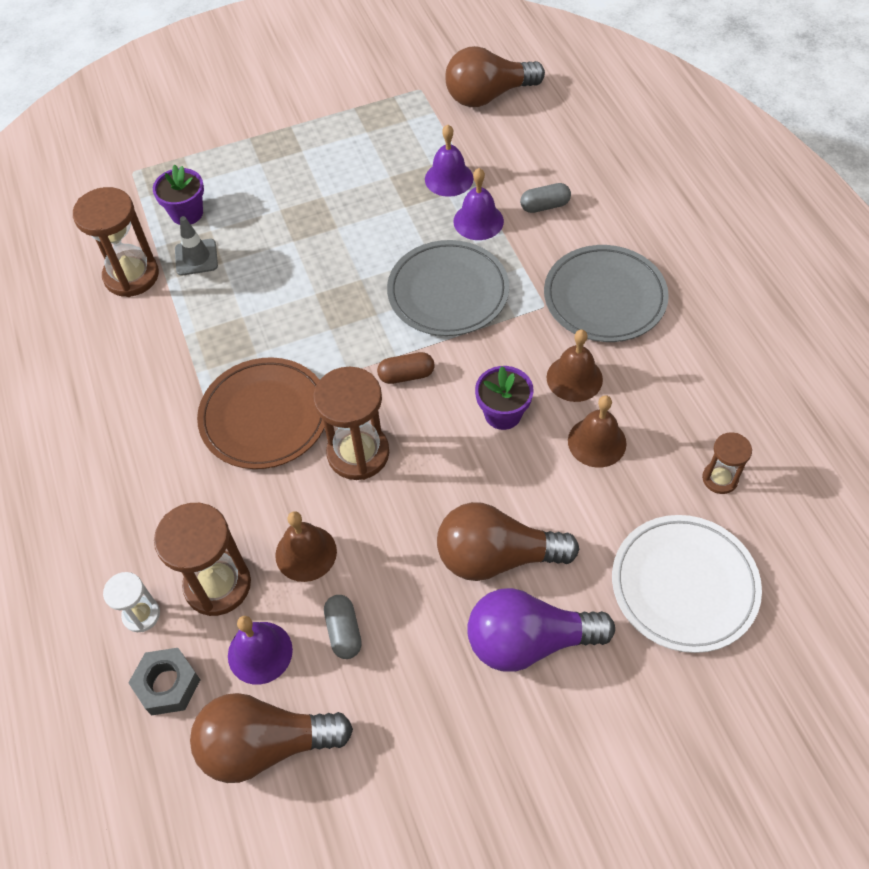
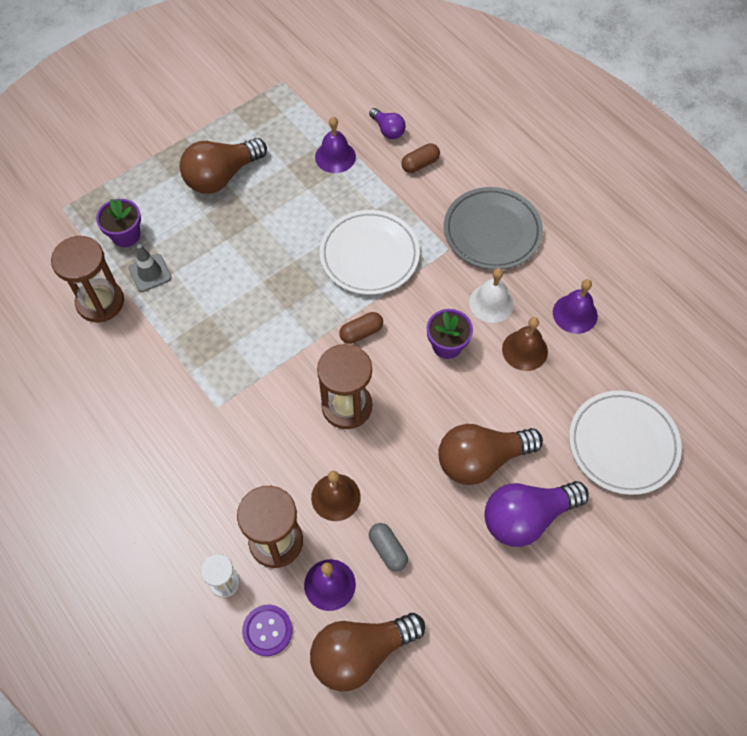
camera: 20 degrees left, 5 degrees up
grey nut [128,648,200,715] -> purple button [242,605,292,656]
brown plate [197,357,324,469] -> none
grey plate [387,240,509,336] -> white plate [319,210,420,295]
brown light bulb [445,46,545,107] -> brown light bulb moved to [180,138,267,194]
purple bell [453,168,504,240] -> purple bell moved to [553,279,598,334]
grey capsule [520,183,571,213] -> brown capsule [401,143,440,173]
brown bell [547,329,603,402] -> white bell [469,268,514,323]
brown hourglass [702,432,752,494] -> none
none -> purple light bulb [369,108,406,139]

